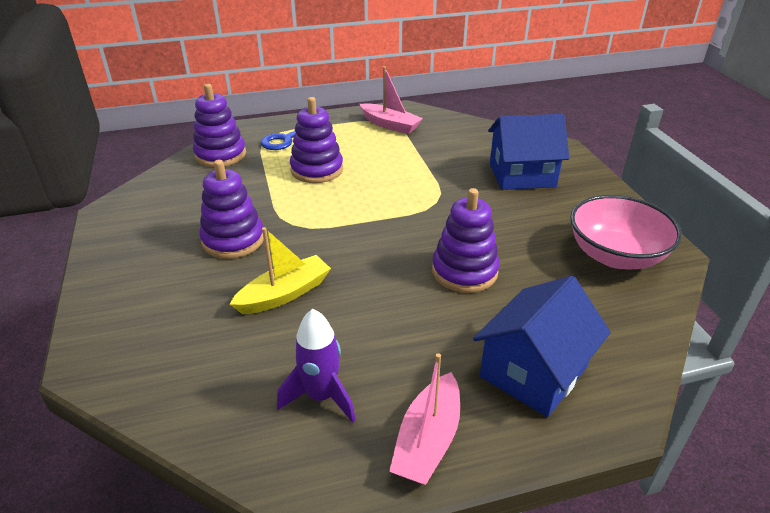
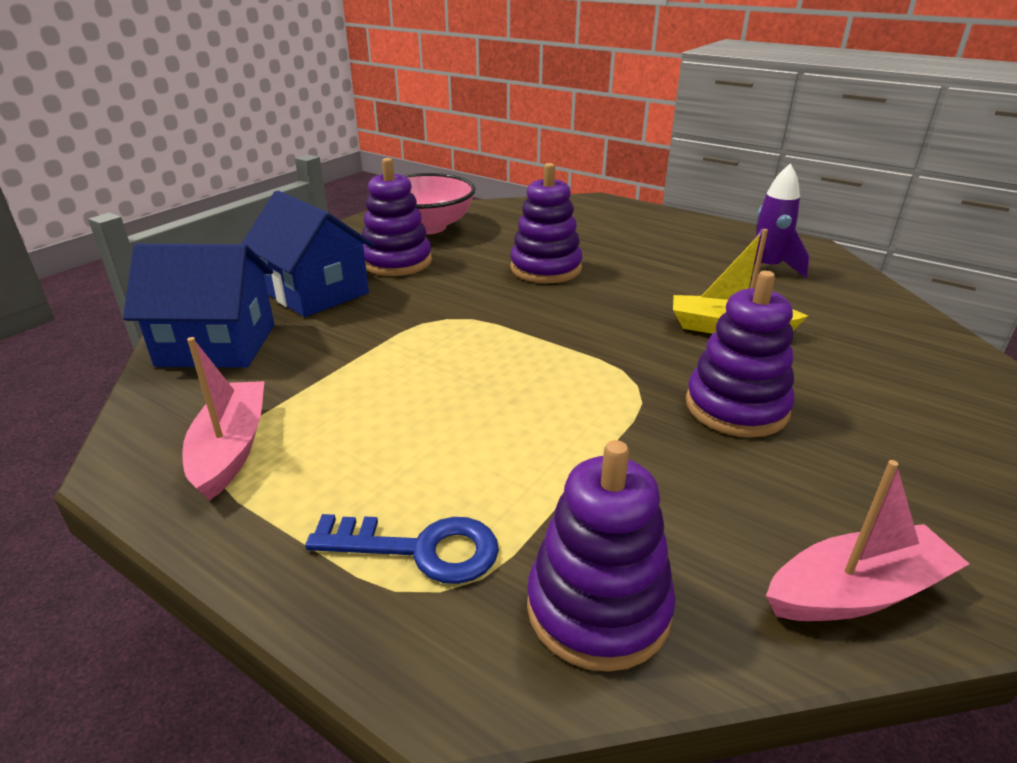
camera: 130 degrees left, 5 degrees down
purple stacking toy [290,97,343,183] -> purple stacking toy moved to [362,158,432,276]
pink boat [389,353,460,485] -> pink boat moved to [766,460,969,621]
blue house [473,276,611,417] -> blue house moved to [123,244,274,368]

